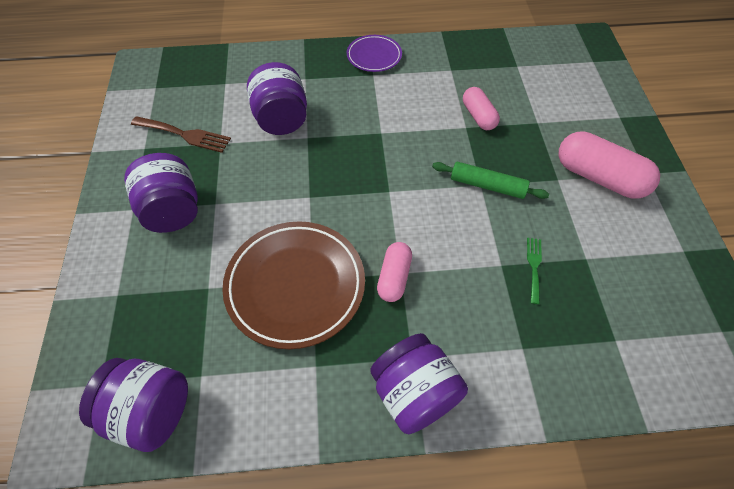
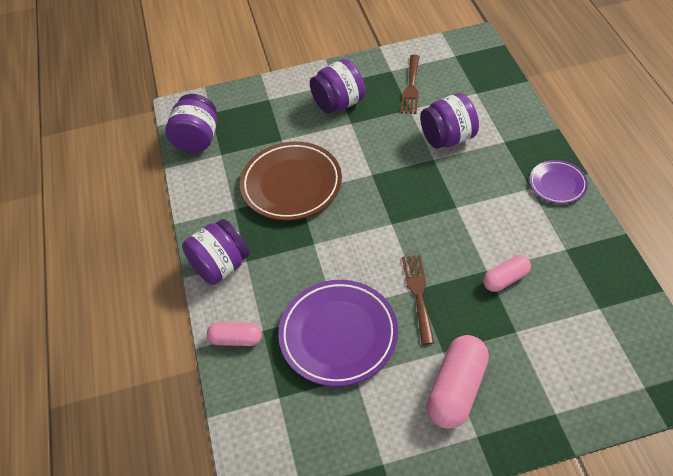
camera: 85 degrees right, 5 degrees down
pink capsule [377,242,412,302] -> pink capsule moved to [207,322,262,346]
green rolling pin [432,162,549,199] -> brown fork [402,255,434,345]
green fork [527,238,542,304] -> purple plate [278,280,398,386]

